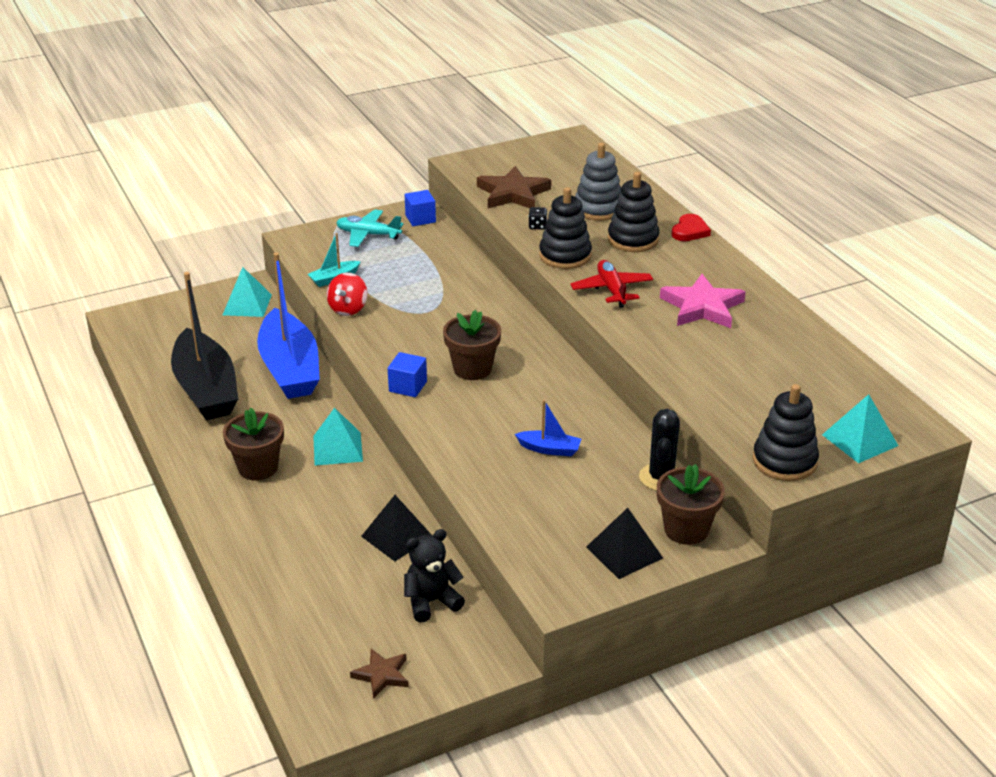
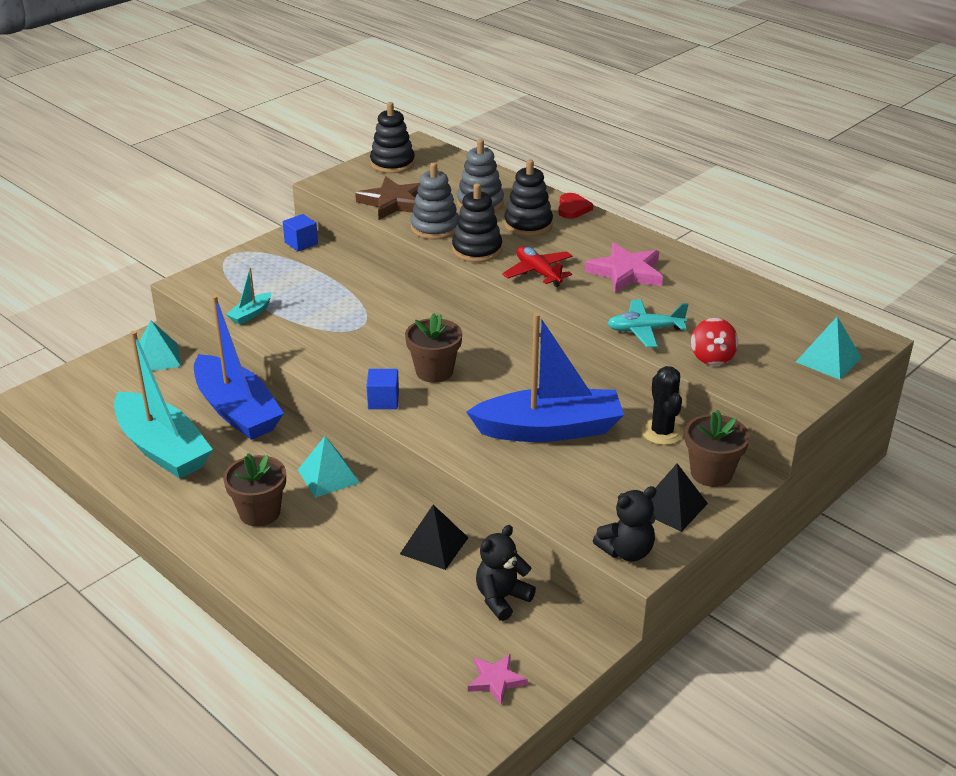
camera: 20 degrees left, 0 degrees up
black boat [171,272,238,420] -> turquoise boat [114,331,213,479]
red spinning top [327,273,368,316] -> red spinning top moved to [691,318,738,365]
turquoise plane [336,209,403,247] -> turquoise plane moved to [607,300,689,348]
brown star [350,649,409,699] -> pink star [468,654,528,705]
blue boat [515,400,581,456] -> blue boat [466,313,624,442], size x2.39
black dice [529,207,547,230] -> grey stacking toy [410,162,459,240]
black stacking toy [753,384,819,481] -> black stacking toy moved to [370,102,415,173]
none -> black teddy bear [593,486,657,562]

